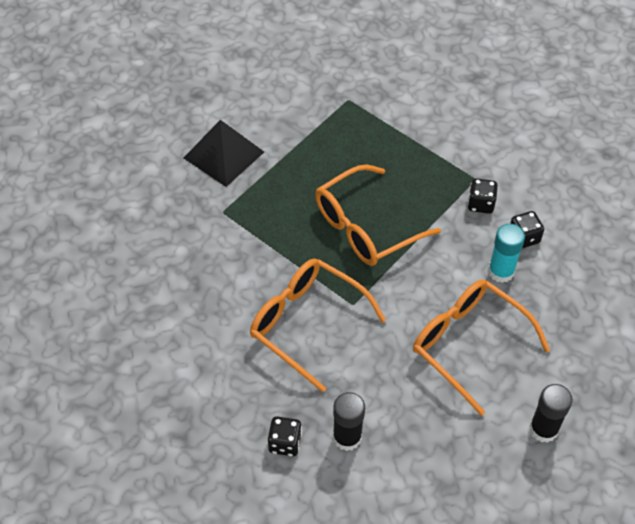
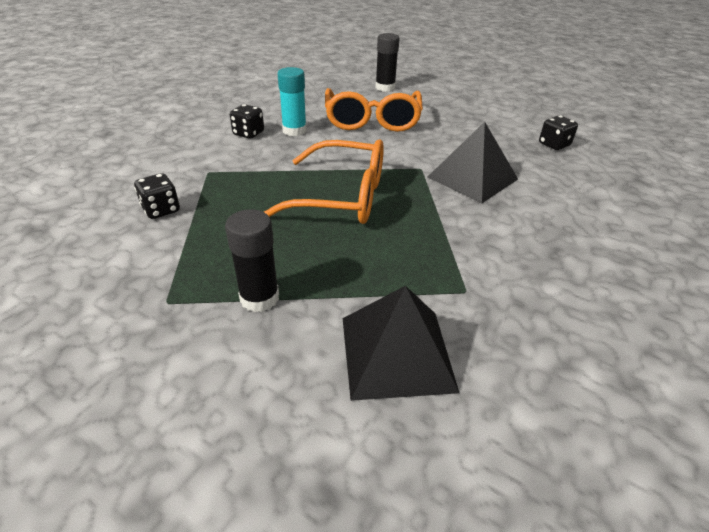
camera: 135 degrees left, 15 degrees down
orange glasses [250,258,386,392] -> black pyramid [428,122,518,203]
black glue stick [333,392,365,451] -> black glue stick moved to [225,209,279,312]
black dice [468,178,498,214] -> black dice moved to [134,173,180,219]

